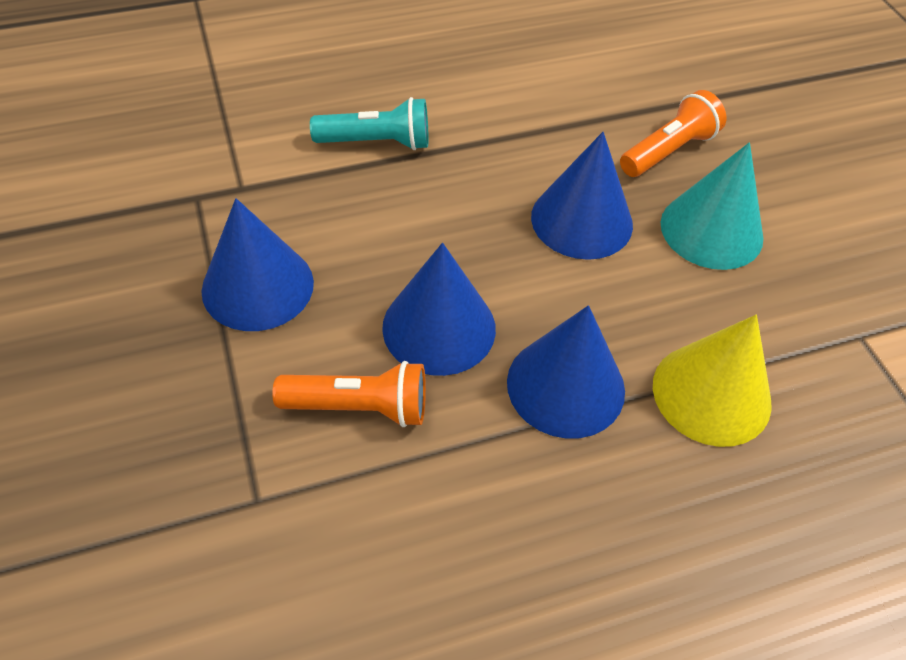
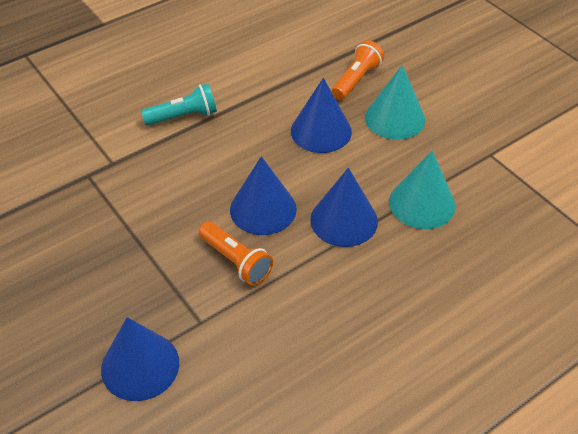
camera: 15 degrees left, 5 degrees down
blue cone [202,198,314,331] -> blue cone moved to [101,317,179,401]
orange flashlight [272,361,426,427] -> orange flashlight turned 60 degrees clockwise [199,221,273,286]
yellow cone [653,315,772,447] -> turquoise cone [389,151,456,229]

